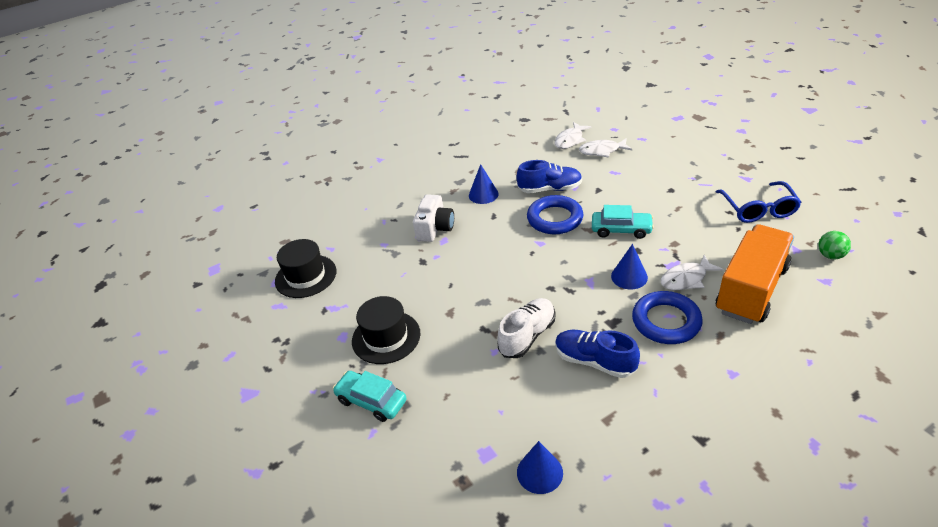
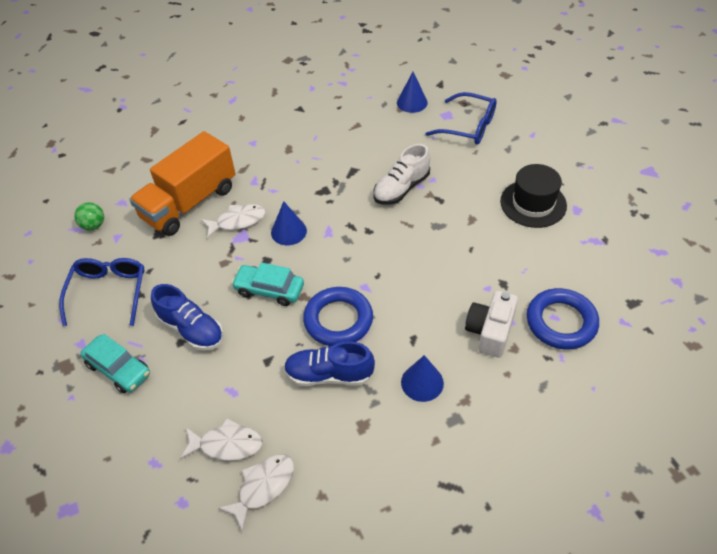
camera: 175 degrees left, 10 degrees up
black hat [275,239,336,298] -> none
turquoise car [332,371,407,422] -> turquoise car moved to [80,334,150,393]
blue shoe [555,330,640,378] -> blue shoe moved to [151,284,223,351]
blue ring [632,291,703,344] -> blue ring moved to [527,288,599,349]
none -> blue glasses [425,92,497,144]

